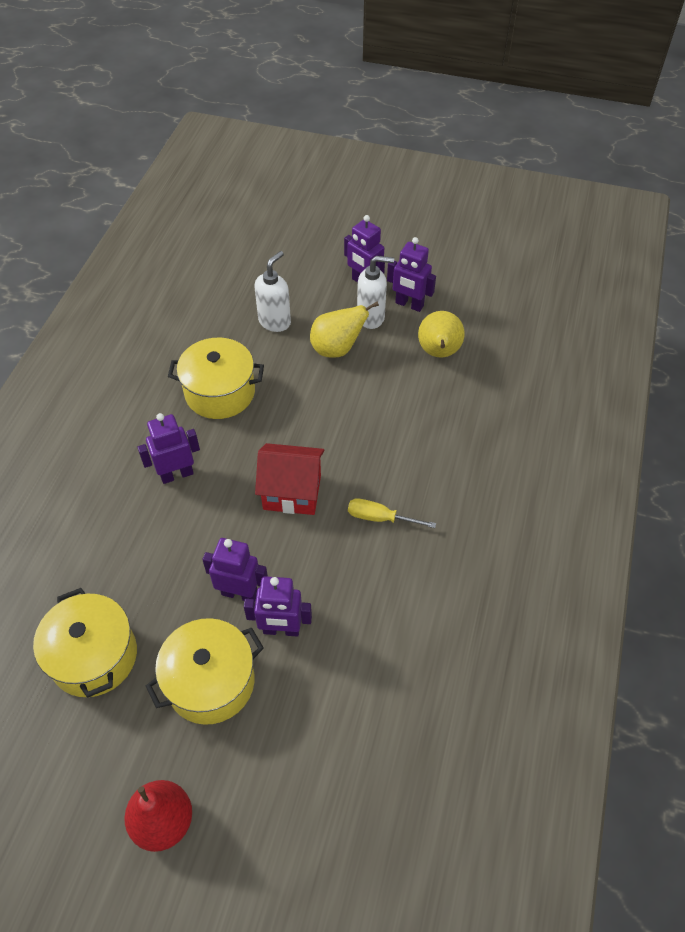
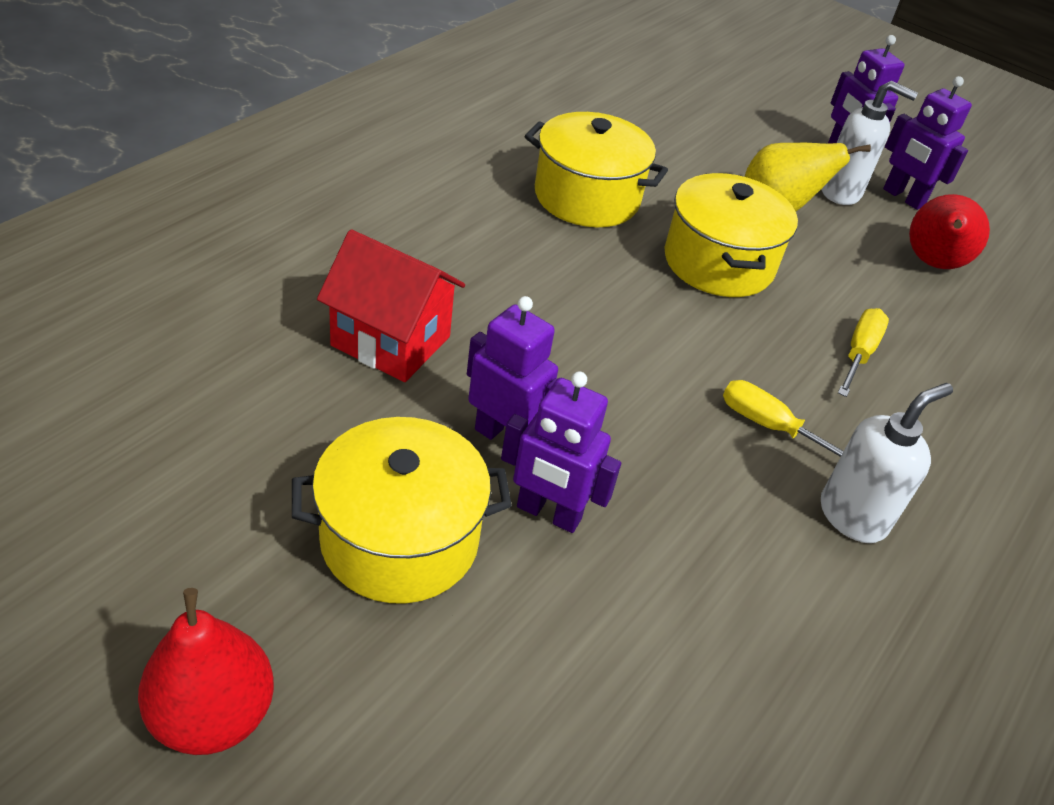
camera: 15 degrees right, 10 degrees down
yellow pot [33,588,137,698] -> yellow pot moved to [665,173,798,297]
purple robot [137,413,200,484] -> none
white soap dispenser [254,251,291,332] -> white soap dispenser moved to [821,383,953,543]
red house [255,443,325,515] -> red house moved to [317,229,465,382]
yellow pear [418,311,464,358] -> red pear [909,194,990,269]
none -> yellow screwdriver [838,308,889,397]

